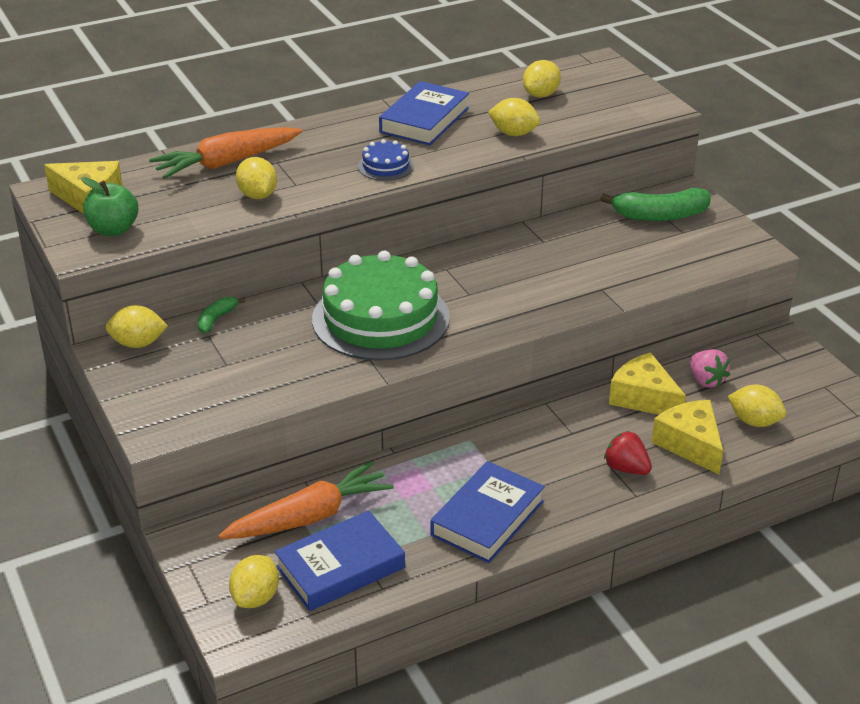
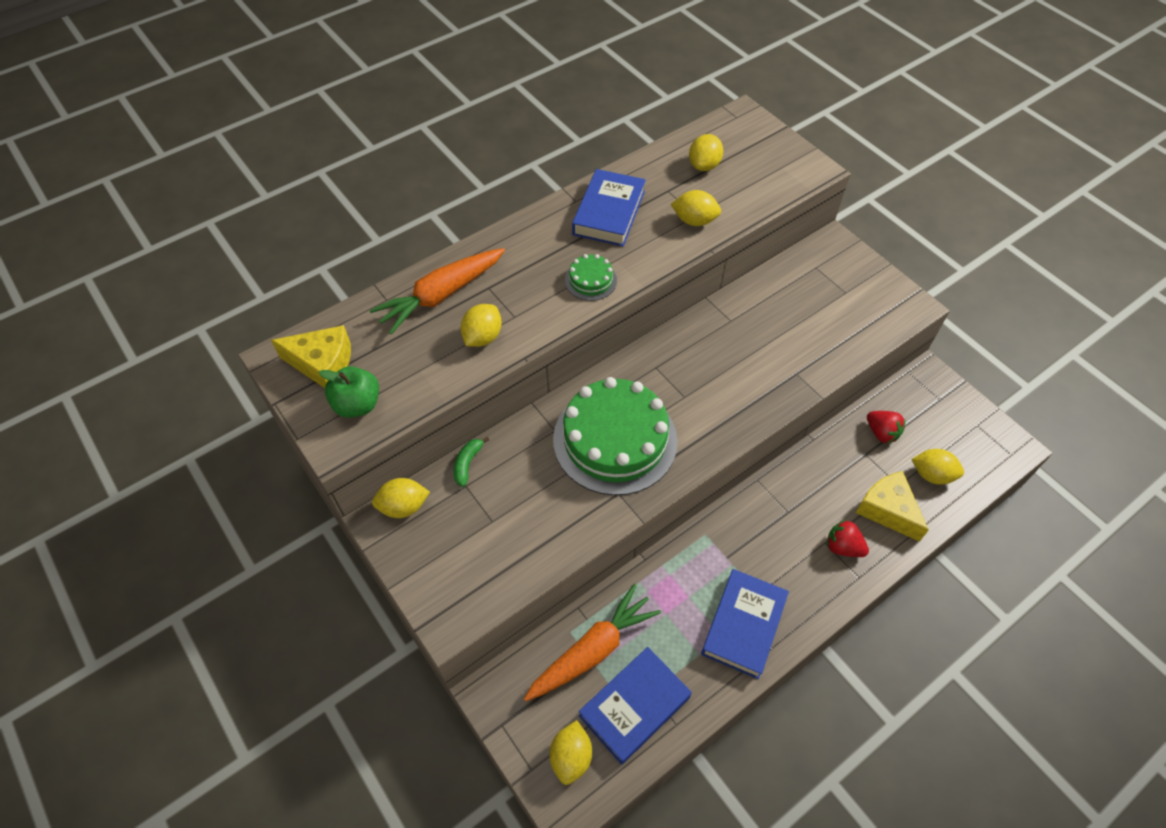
camera: 10 degrees left, 20 degrees up
yellow lemon [236,157,277,199] -> yellow lemon turned 60 degrees clockwise [461,304,502,347]
blue cake [358,139,414,181] -> green cake [565,254,617,301]
green banana [600,188,711,221] -> none
yellow cheese [609,352,686,415] -> none
pink strawberry [690,349,730,388] -> red strawberry [867,411,906,444]

